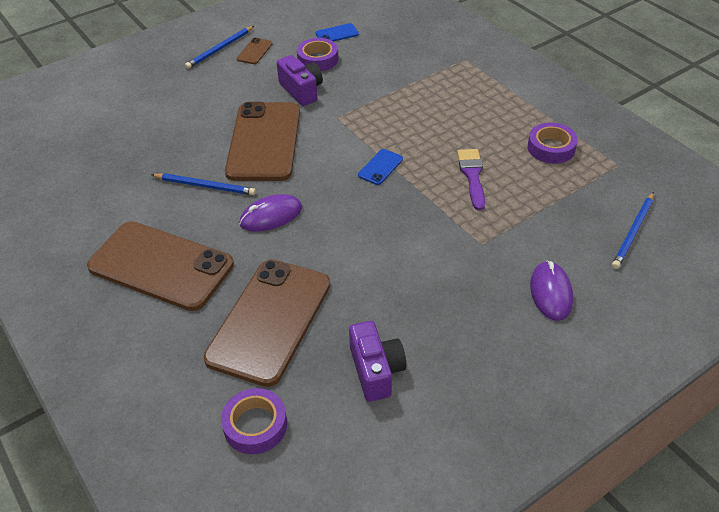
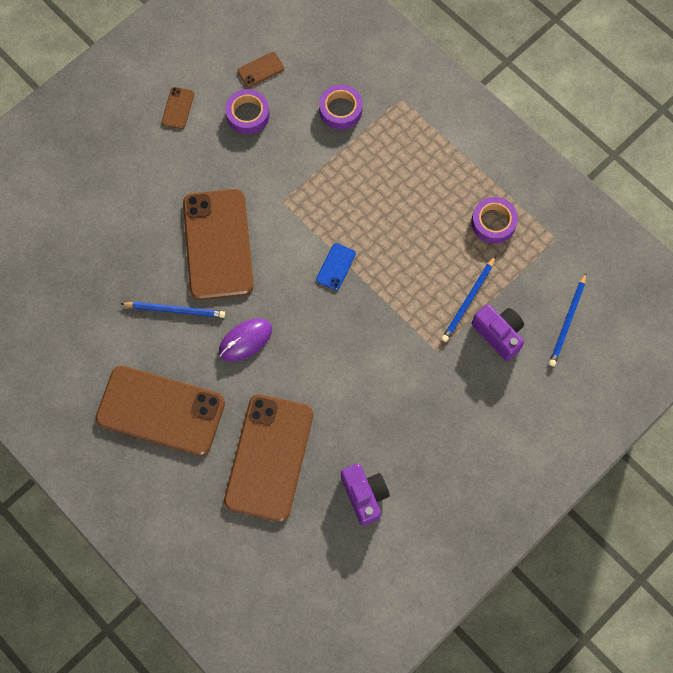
camera: 10 degrees left, 25 degrees up
blue pencil [185,26,254,69] -> blue pencil moved to [441,256,496,342]
purple tape [221,388,287,454] -> purple tape moved to [319,85,363,130]
purple camera [277,55,323,106] -> purple camera moved to [472,304,524,361]
blue phone [316,23,359,41] -> brown phone [238,52,284,87]
purple brush [457,149,485,211] -> none
purple mouse [530,261,573,321] -> none

